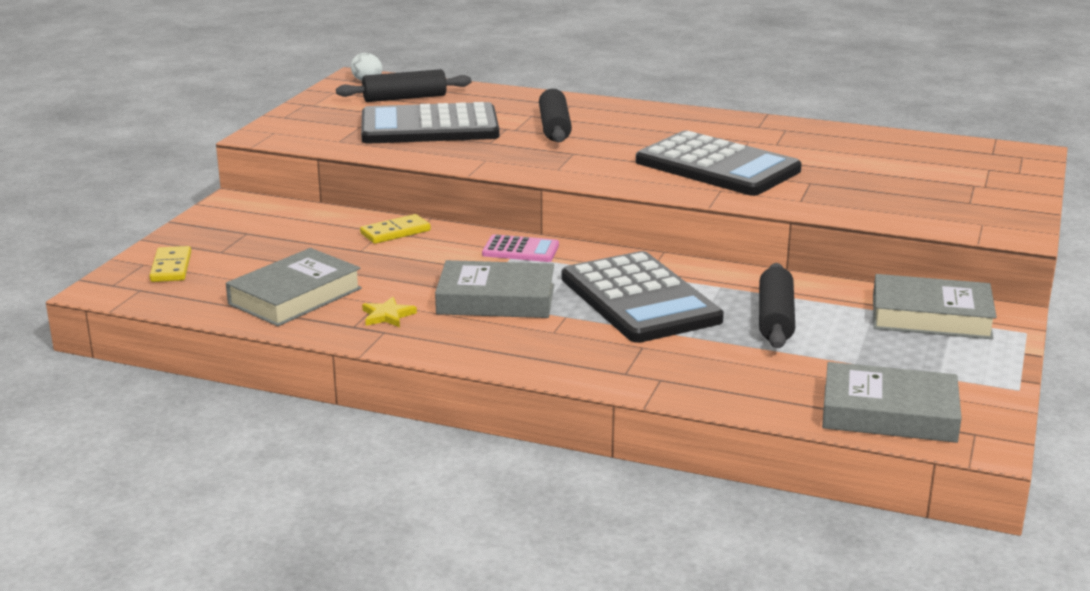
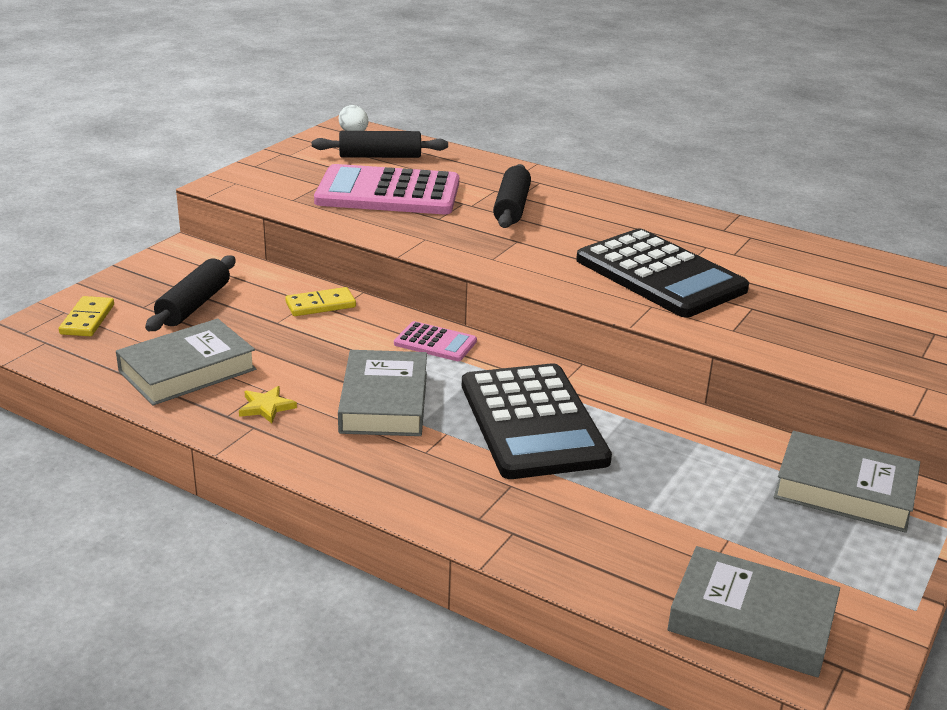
camera: 10 degrees right, 5 degrees up
black calculator [361,102,499,143] -> pink calculator [314,164,459,214]
grey book [435,260,554,318] -> grey book turned 75 degrees clockwise [338,350,427,436]
black rolling pin [759,263,795,348] -> black rolling pin moved to [145,255,236,331]

